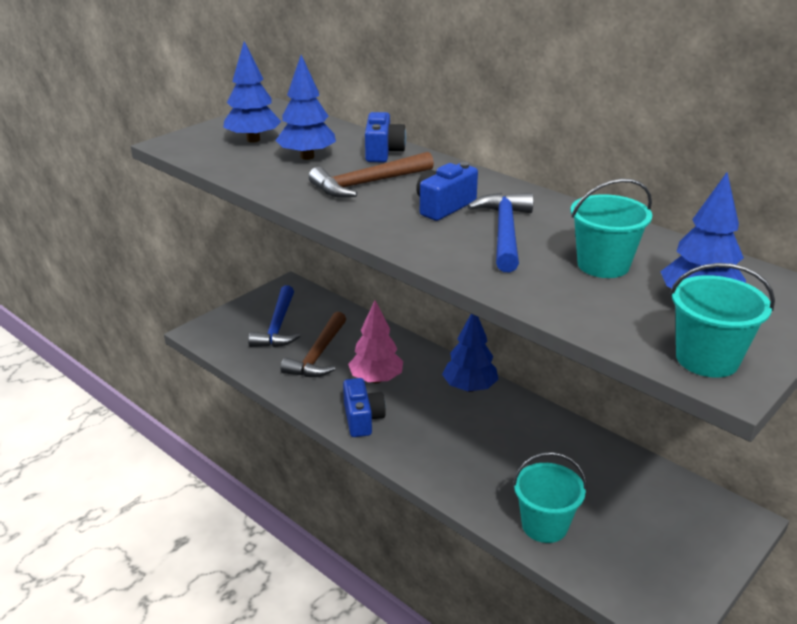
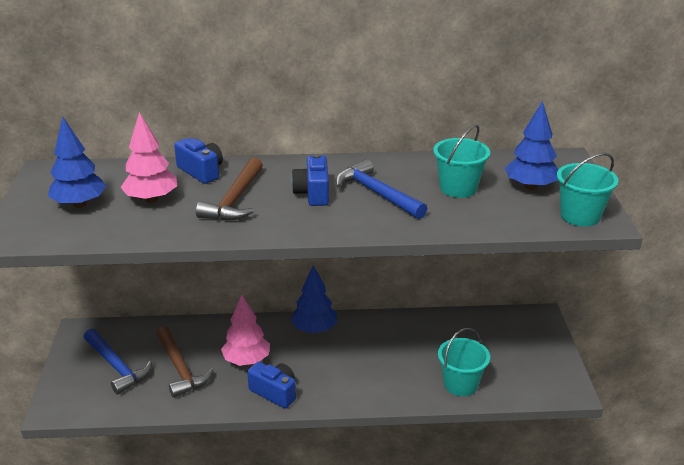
camera: 45 degrees left, 0 degrees up
blue tree [275,55,336,160] -> pink tree [120,112,177,203]

